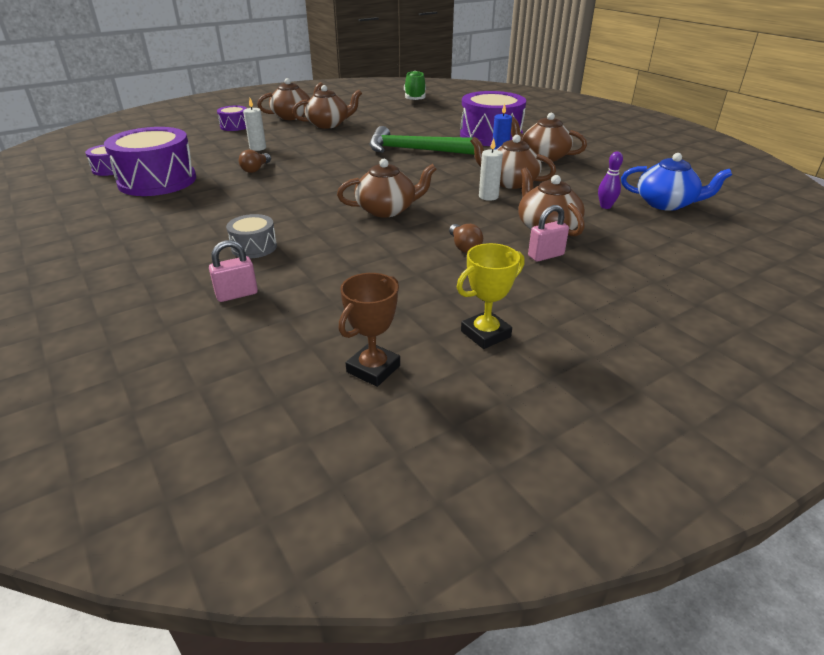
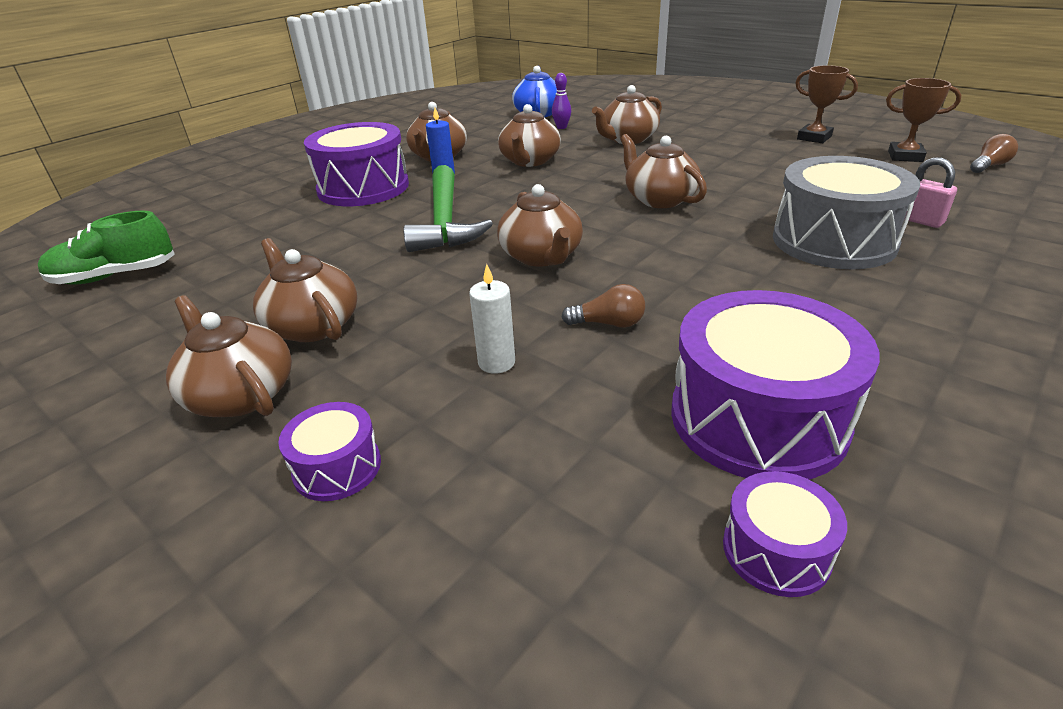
camera: 105 degrees left, 0 degrees up
grey drum [226,214,277,258] -> grey drum [773,156,920,269], size x2.06
brown light bulb [449,224,483,253] -> brown light bulb moved to [970,134,1018,173]
yellow trophy [457,243,524,349] -> brown trophy [795,65,858,143]
white candle [479,138,503,201] -> none
pink padlock [528,205,569,262] -> none
none -> brown teapot [497,184,583,267]

